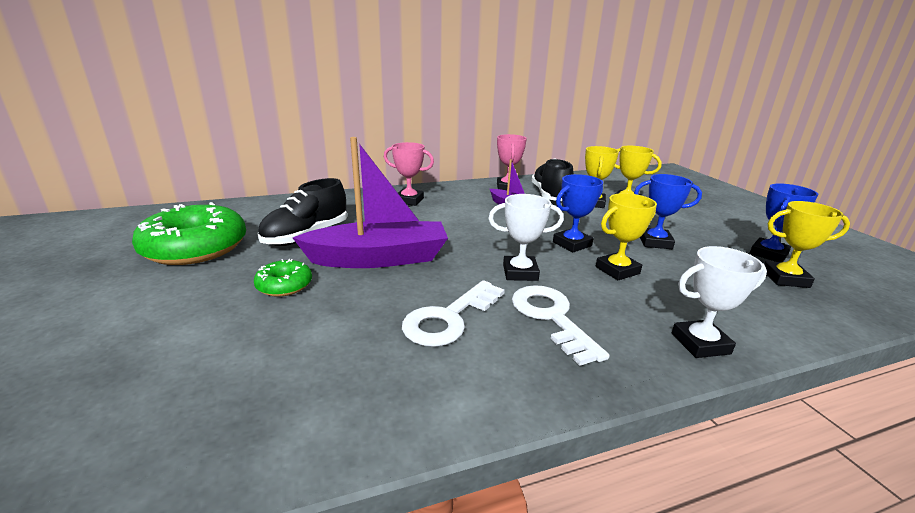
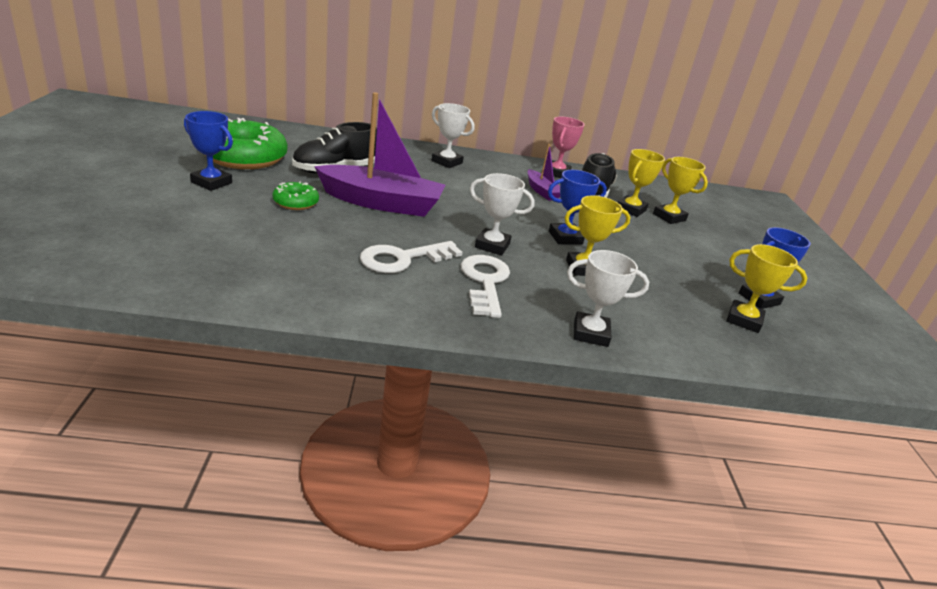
camera: 15 degrees right, 5 degrees up
pink trophy [384,142,434,206] -> white trophy [432,103,474,168]
blue trophy [634,174,702,249] -> blue trophy moved to [184,111,233,191]

